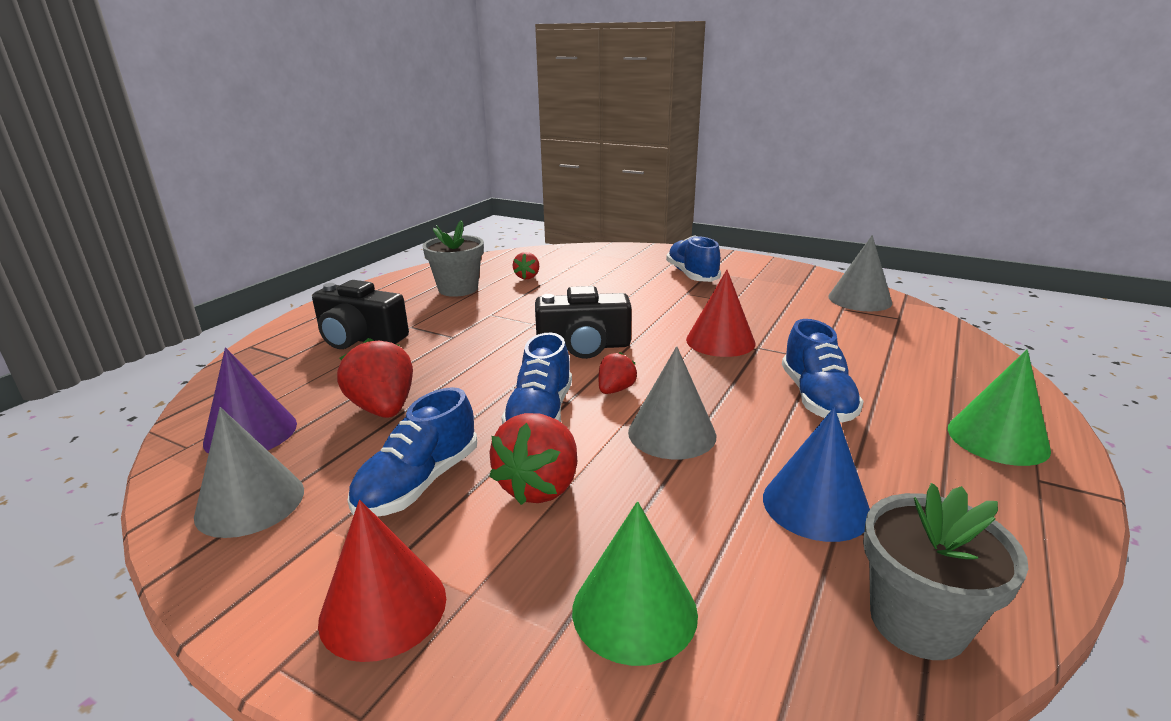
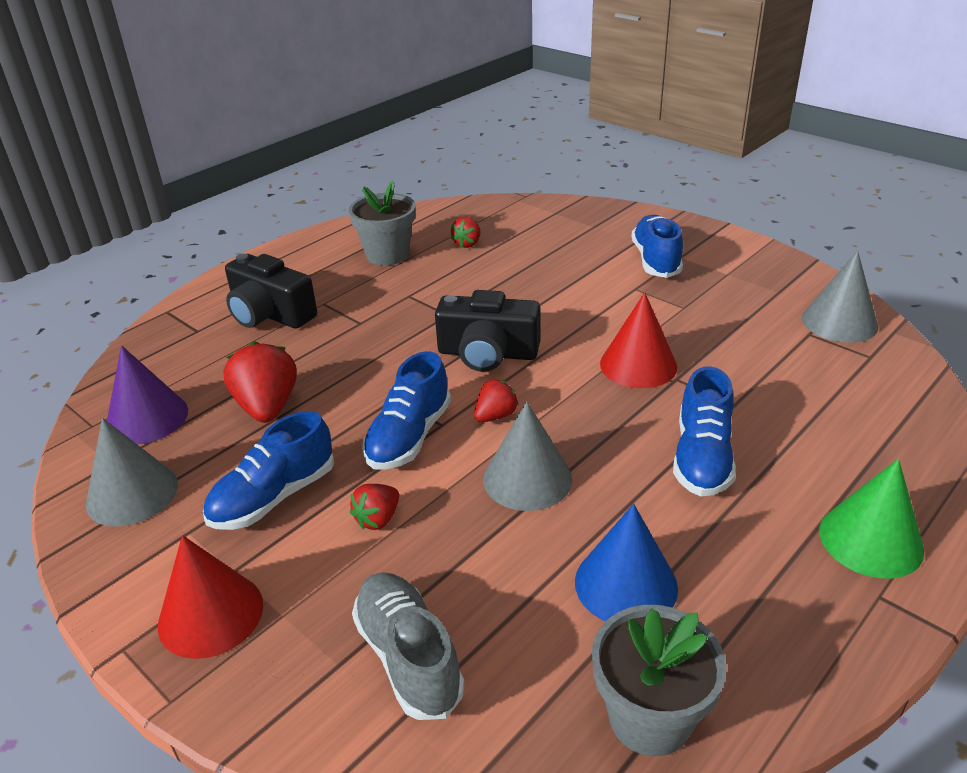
camera: 15 degrees right, 10 degrees up
red strawberry [489,413,577,505] -> red strawberry [350,484,399,530], size x0.56
green cone [572,501,698,666] -> grey shoe [352,572,465,720]

